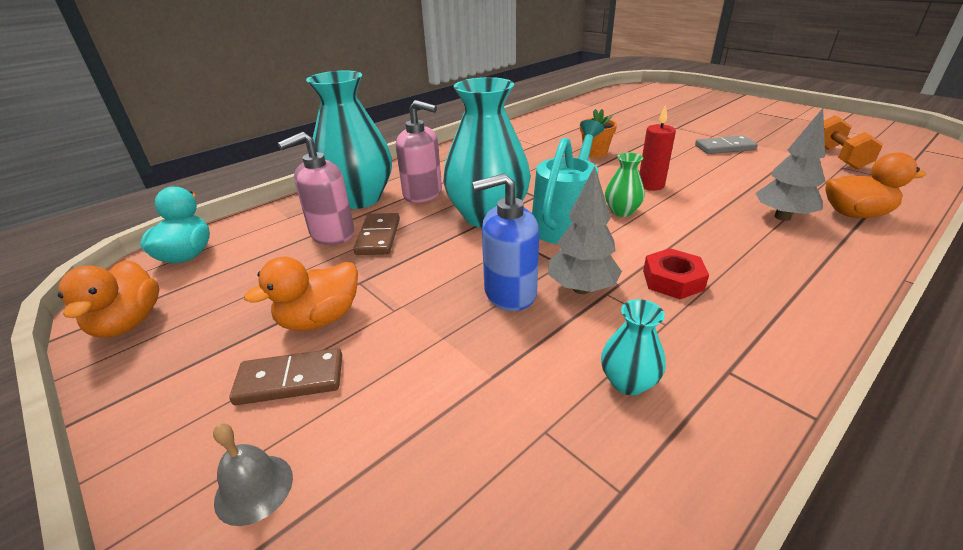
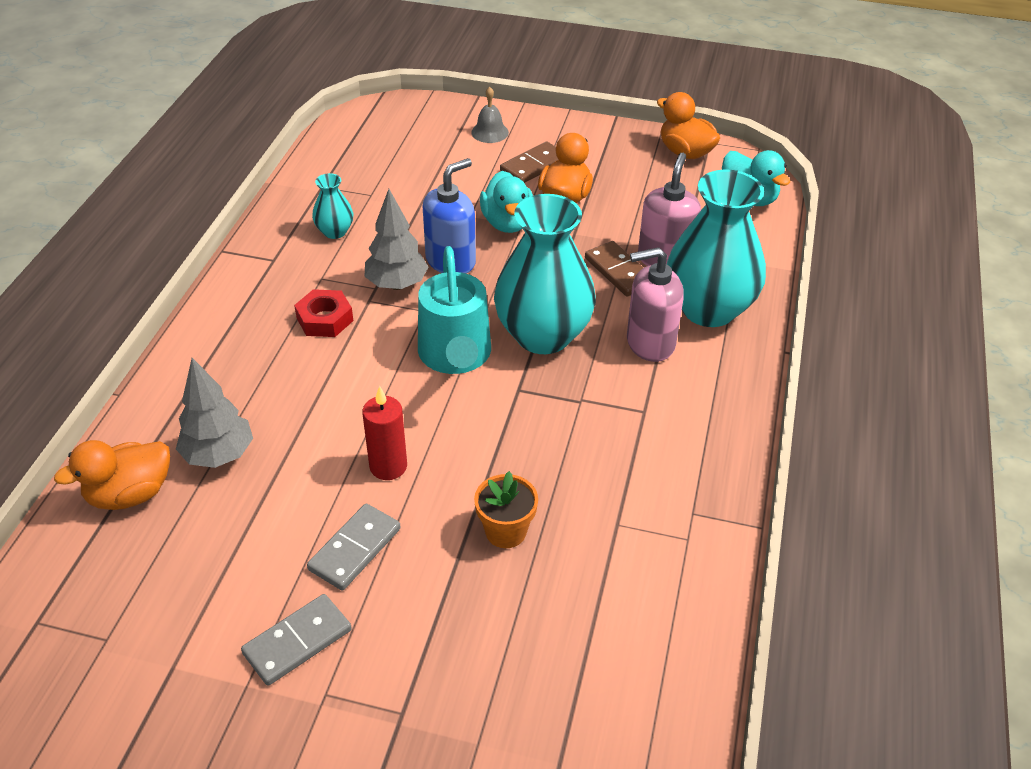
camera: 145 degrees right, 10 degrees up
green vase [605,152,645,217] -> none
orange dumbbell [824,115,883,169] -> none
none -> grey domino [307,504,401,590]
none -> turquoise duck [480,171,533,233]

